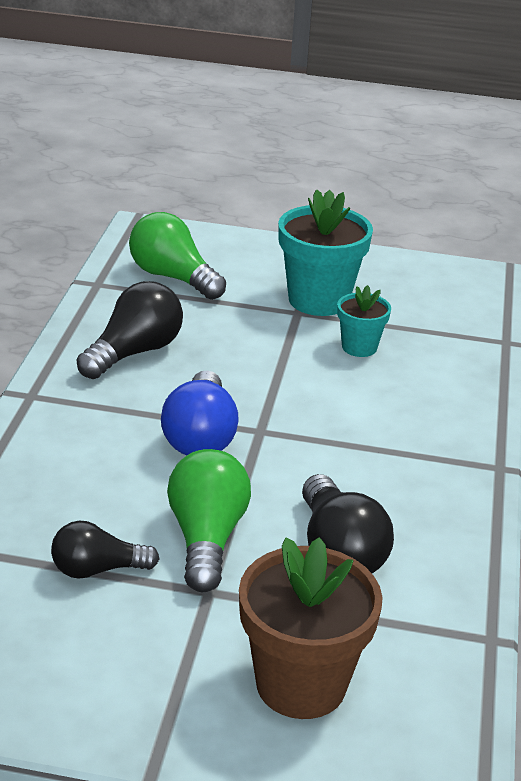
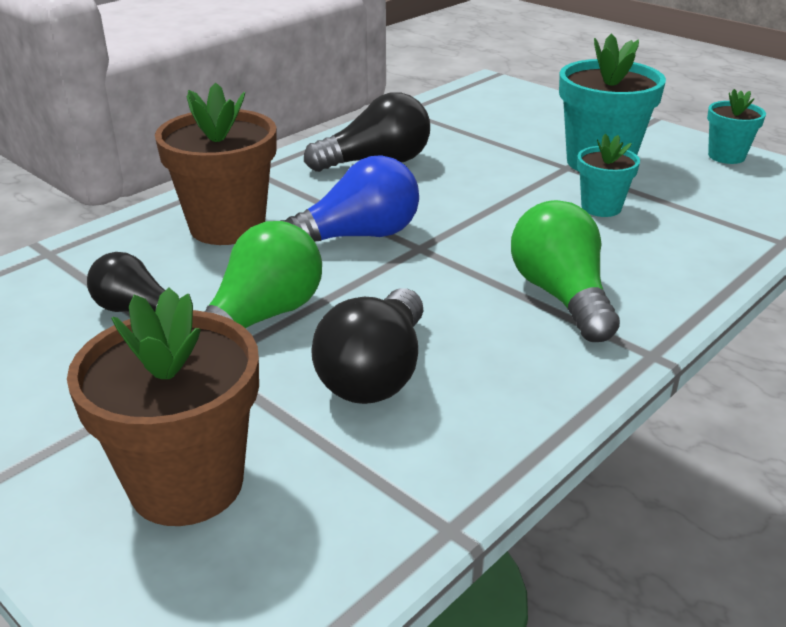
camera: 35 degrees right, 0 degrees up
green light bulb [129,212,226,300] -> green light bulb moved to [511,200,620,342]
blue light bulb [161,370,239,455] -> blue light bulb turned 150 degrees counterclockwise [280,155,419,242]
none -> brown flower pot [155,83,277,245]
none -> turquoise flower pot [707,89,766,164]

